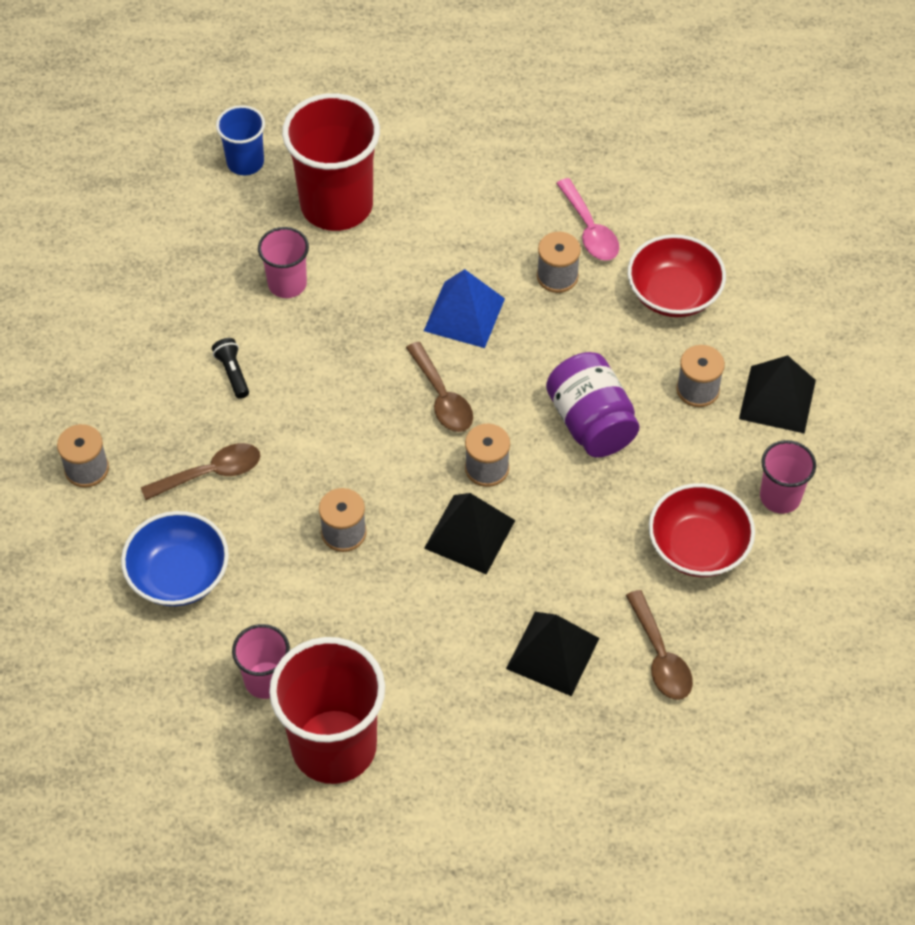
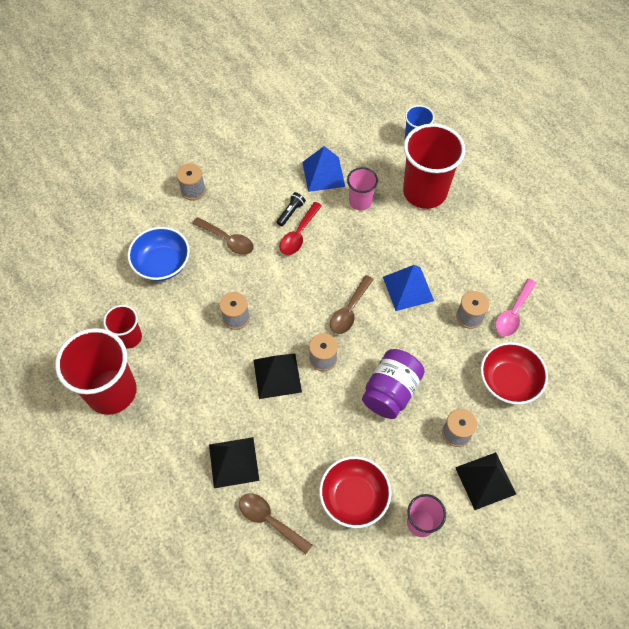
camera: 55 degrees right, 5 degrees up
pink cup [232,624,290,699] -> red cup [103,305,142,349]
brown spoon [626,590,693,700] -> brown spoon turned 90 degrees clockwise [239,493,312,554]
none -> red spoon [279,202,322,255]
none -> blue pyramid [303,146,345,192]

